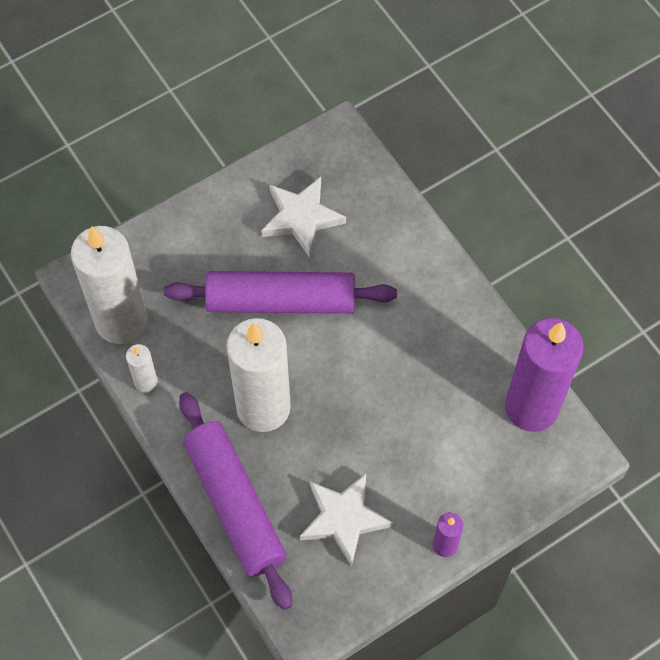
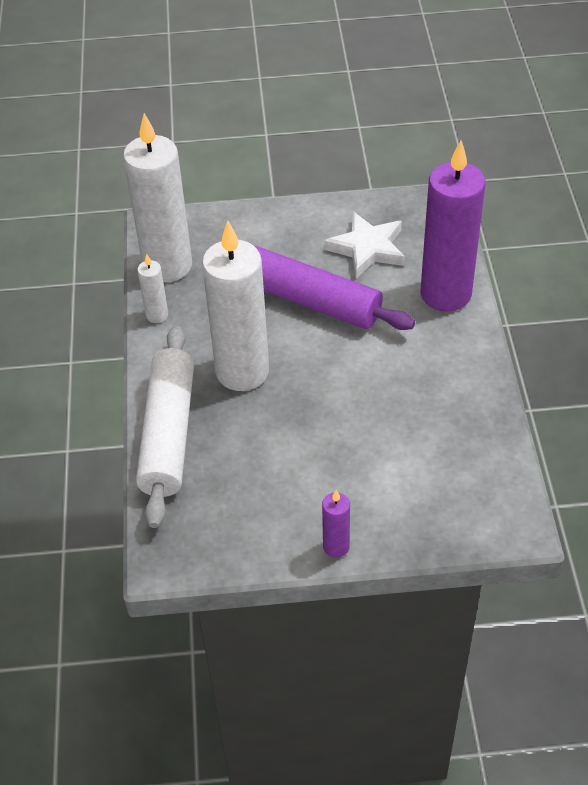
camera: 30 degrees right, 15 degrees down
purple rolling pin [179,392,292,610] -> white rolling pin [136,325,194,528]
white star [300,474,393,566] -> none
purple candle [505,318,584,432] -> purple candle moved to [420,141,485,312]

